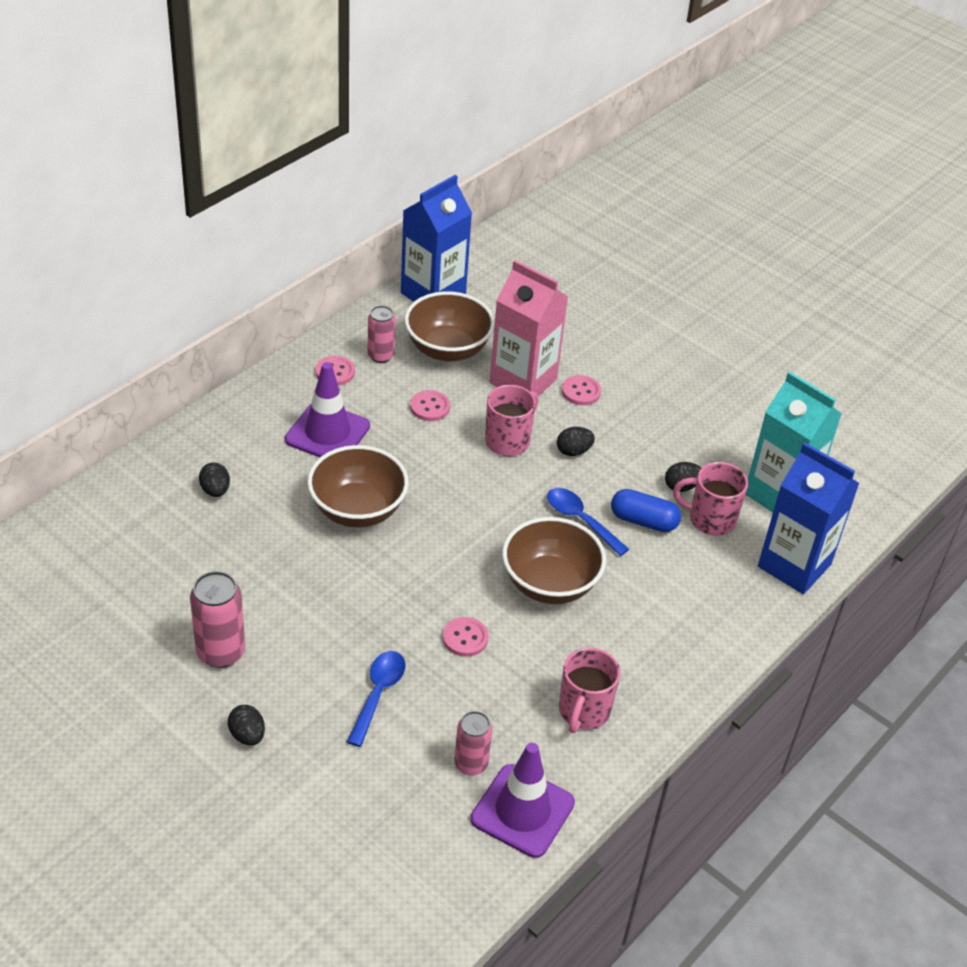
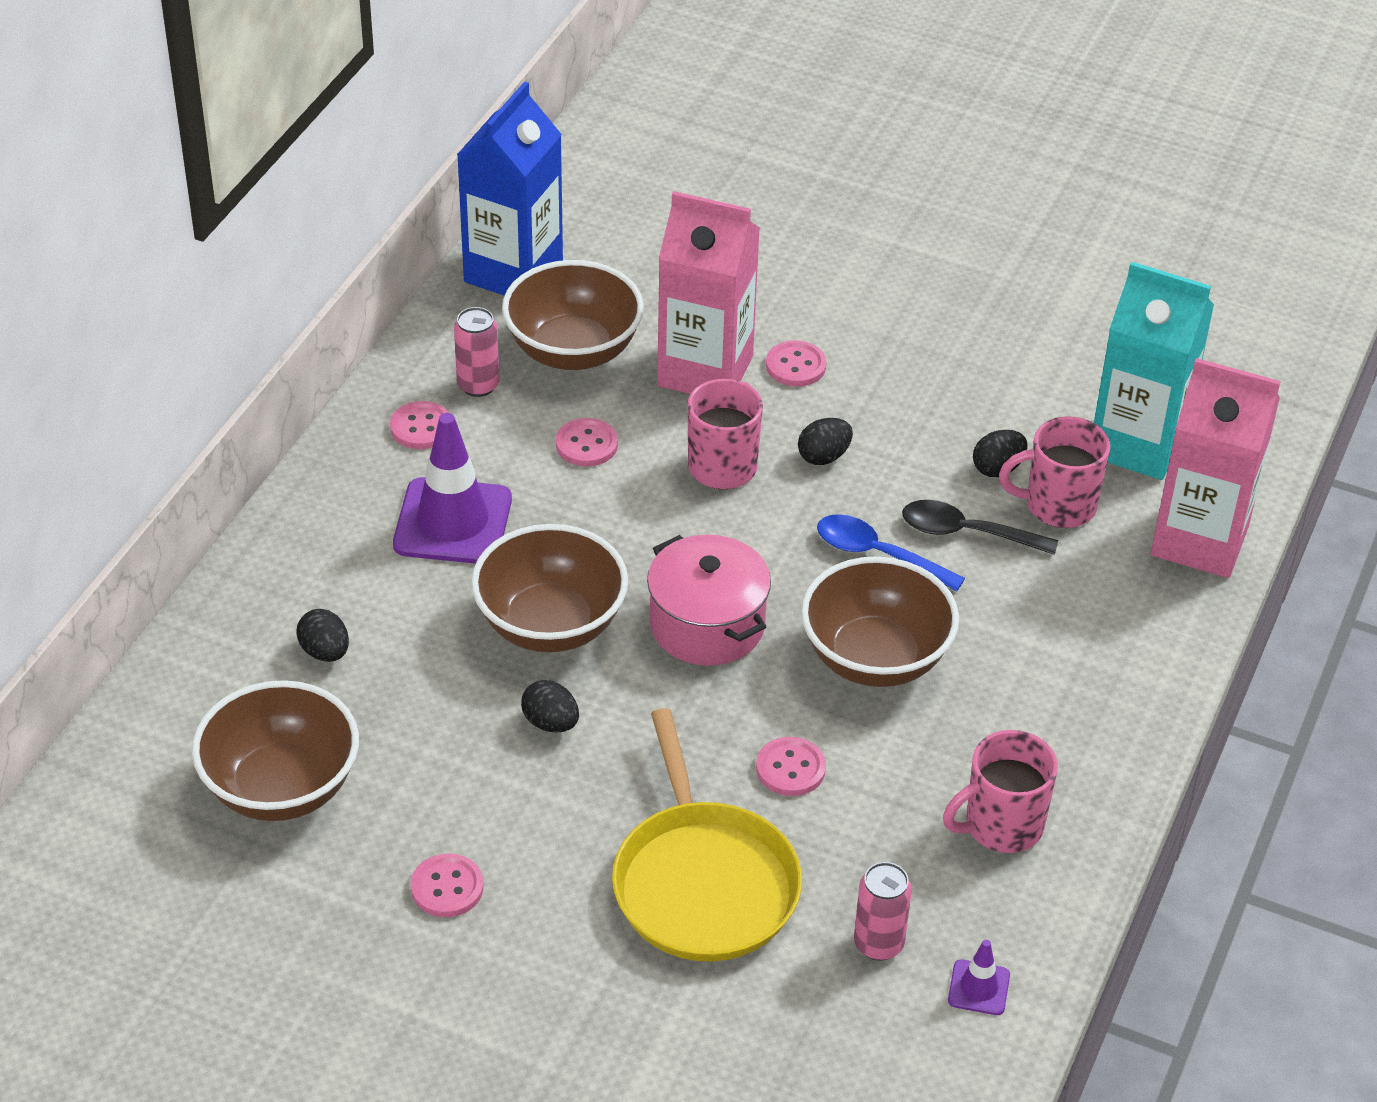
camera: 15 degrees left, 0 degrees up
pink can [190,571,245,668] -> pink button [411,854,483,917]
black egg [228,705,265,745] -> black egg moved to [521,680,579,732]
blue spoon [347,651,405,747] -> yellow pan [612,708,802,962]
purple traffic cone [471,743,575,858] -> purple traffic cone [948,940,1010,1015], size x0.46
pink mug [559,648,620,733] -> pink mug turned 60 degrees clockwise [943,730,1058,853]
blue capsule [611,489,681,532] -> black spoon [902,500,1058,555]
blue carton [758,442,860,594] -> pink carton [1151,358,1281,578]
none -> brown bowl [192,680,359,821]
none -> pink pot [647,534,771,666]

